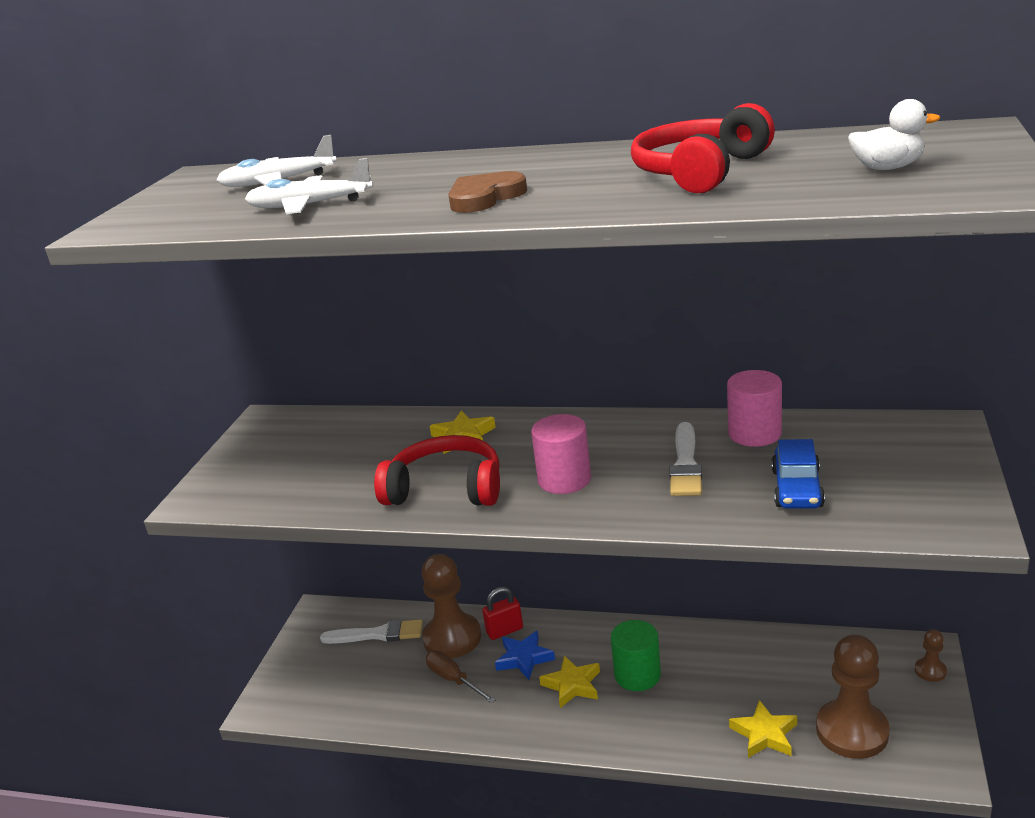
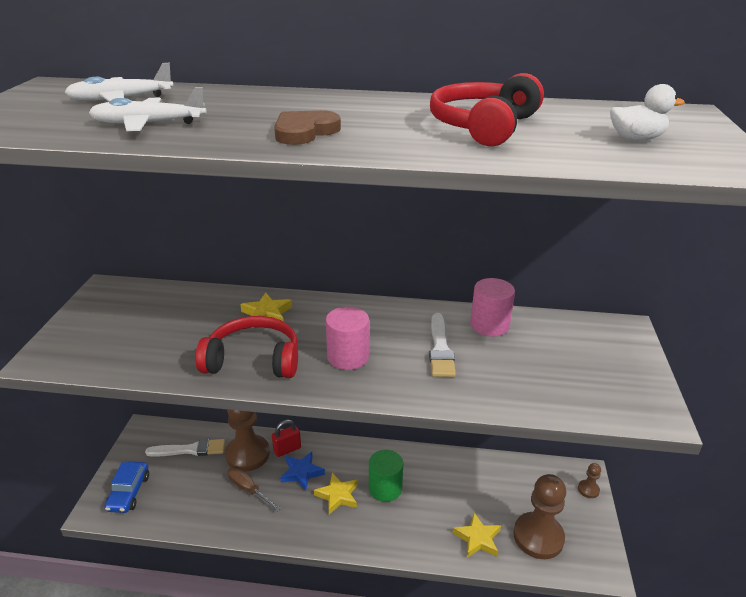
camera: 10 degrees left, 5 degrees up
blue car [771,439,825,509] -> blue car moved to [105,461,149,513]

